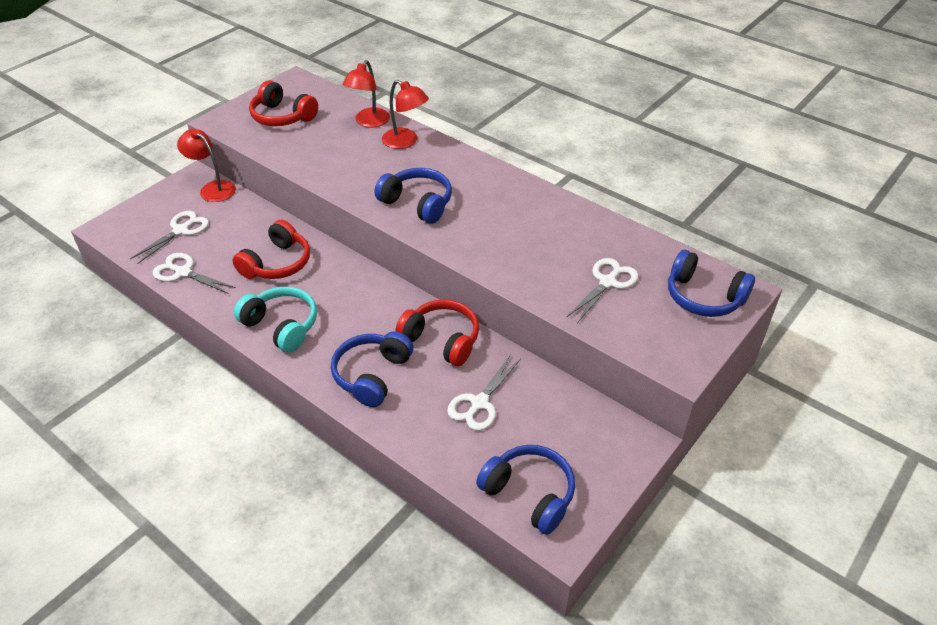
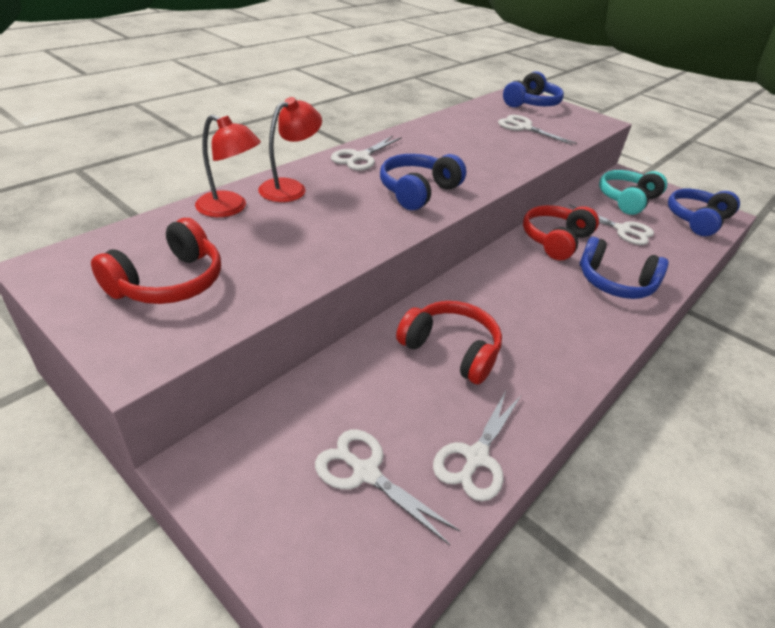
camera: 90 degrees left, 5 degrees down
red lamp [177,129,236,202] -> none
turquoise headphones [234,287,317,353] -> turquoise headphones moved to [599,170,667,215]
none -> white scissors [331,136,402,171]

